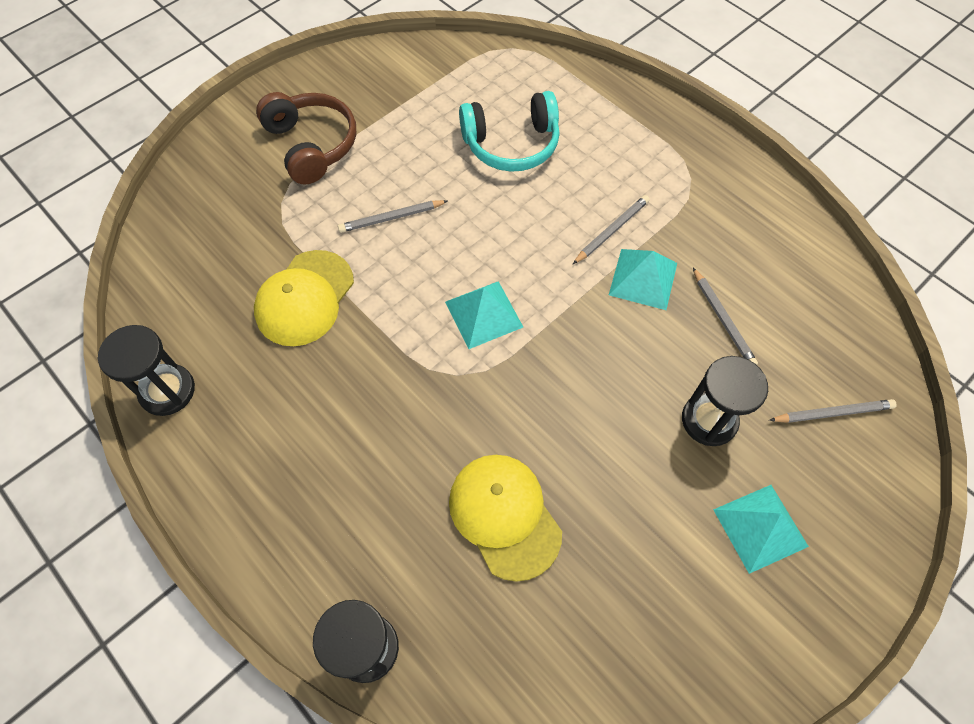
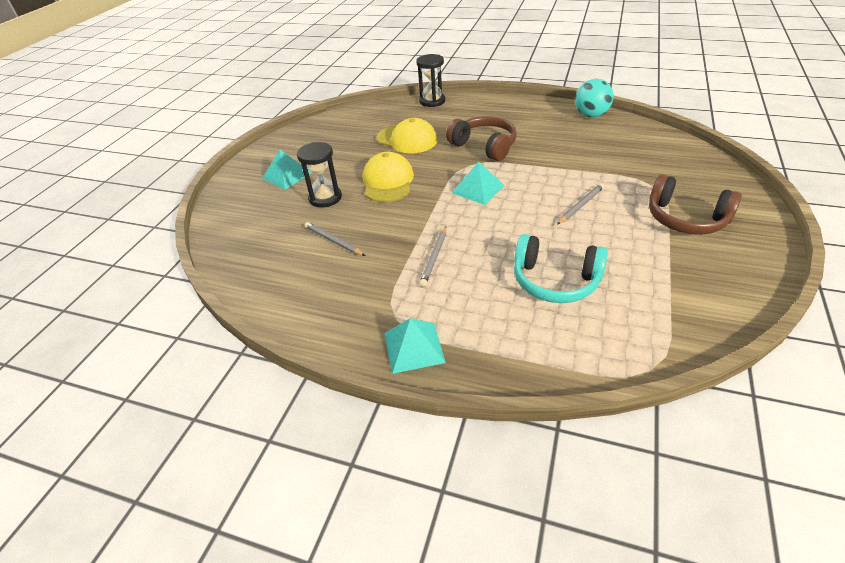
camera: 155 degrees right, 20 degrees down
black hourglass [98,325,195,416] -> turquoise ball [575,79,614,118]
yellow cap [254,250,354,346] -> yellow cap moved to [363,152,414,202]
turquoise headphones [459,91,560,172] -> turquoise headphones turned 120 degrees counterclockwise [514,234,608,303]
turquoise pyramid [609,249,677,310] -> turquoise pyramid moved to [384,318,446,374]
grey pencil [769,399,897,423] -> none
none -> brown headphones [446,116,517,161]

